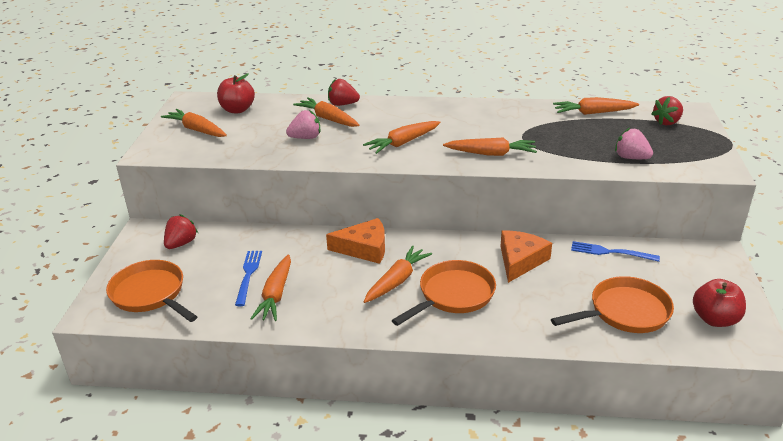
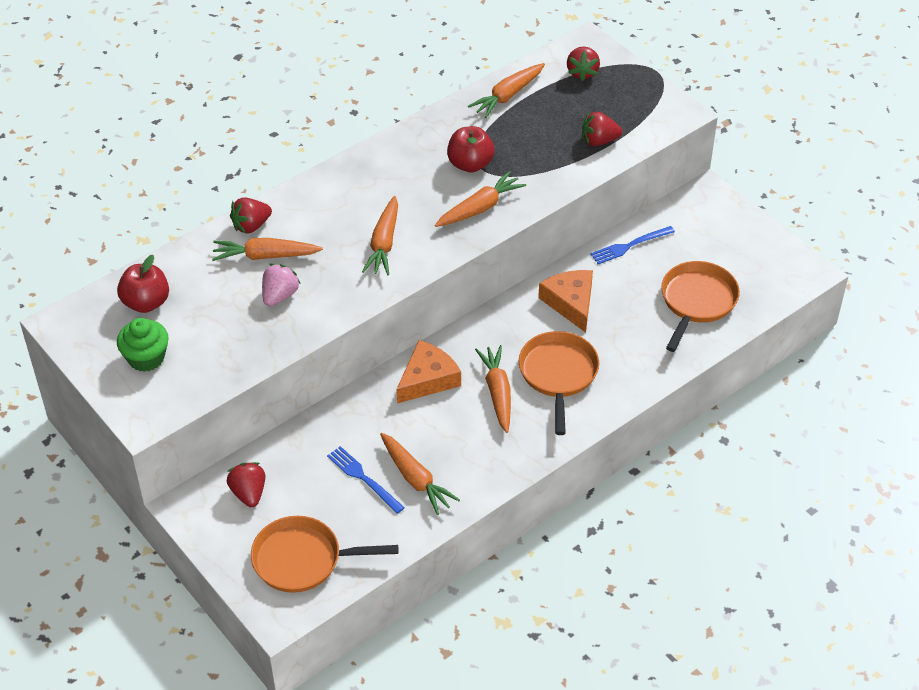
camera: 45 degrees left, 15 degrees up
orange carrot [161,109,227,137] -> green cupcake [117,318,169,372]
pink strawberry [615,128,653,159] -> red strawberry [582,112,622,146]
red apple [693,279,746,327] -> red apple moved to [447,126,495,172]

